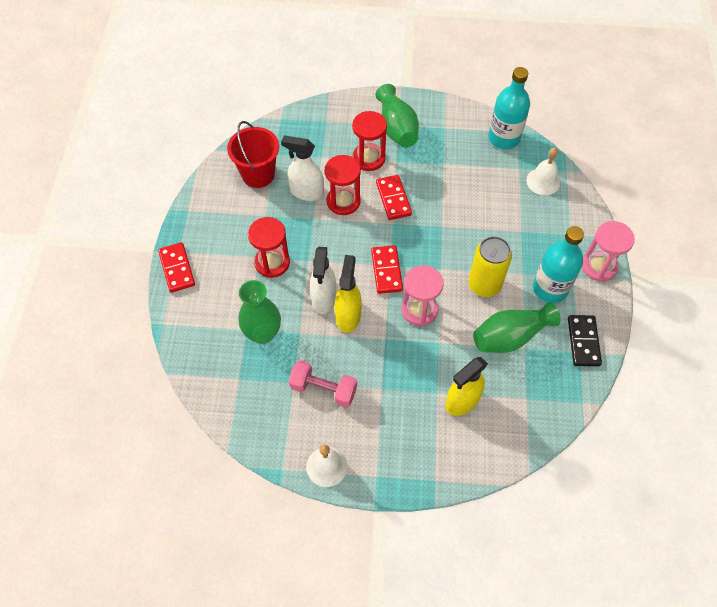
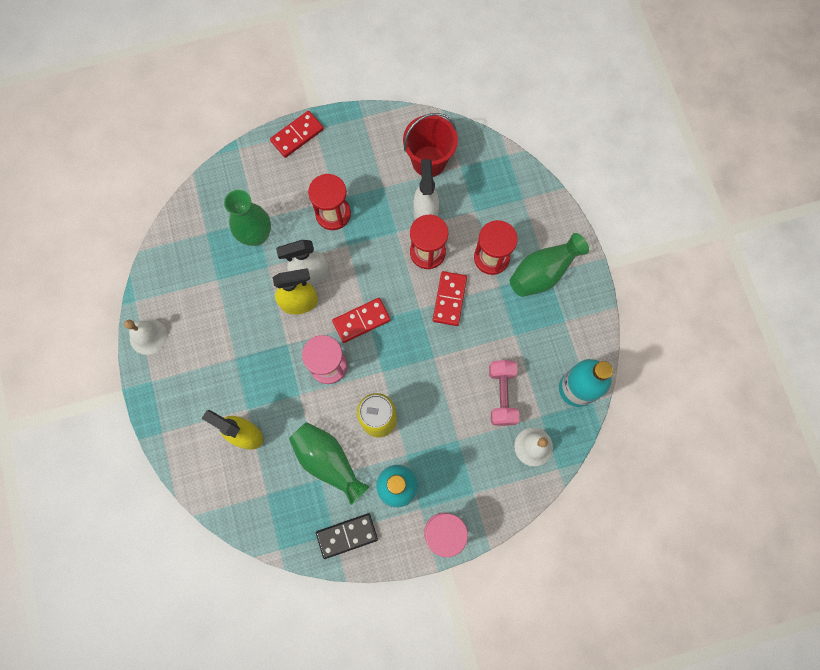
camera: 70 degrees right, 15 degrees up
pink dumbbell [289,360,357,408] -> pink dumbbell moved to [489,360,519,426]
red domino [376,175,412,220] -> red domino turned 45 degrees counterclockwise [433,271,467,326]

